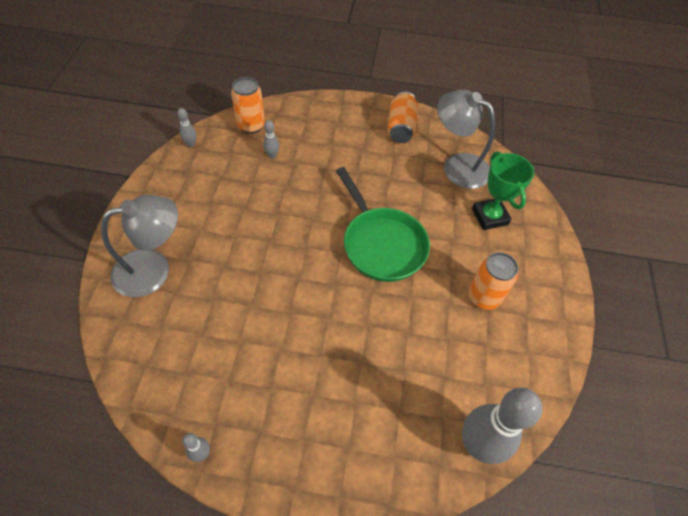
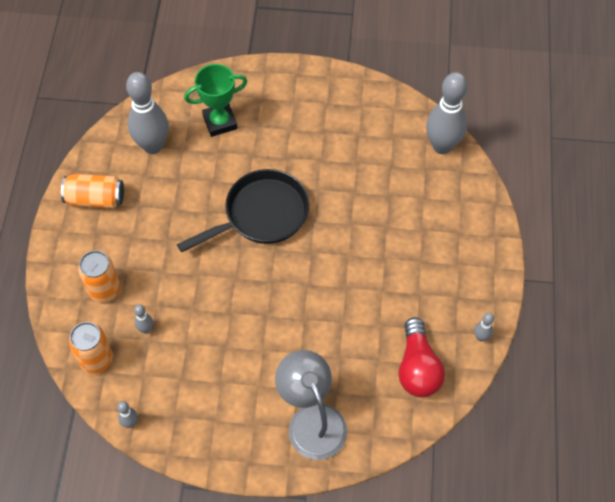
camera: 90 degrees left, 5 degrees up
green pan [336,167,430,282] -> black pan [177,169,309,252]
grey lamp [437,90,495,189] -> grey bowling pin [126,72,169,154]
orange can [468,252,518,310] -> orange can moved to [78,251,121,303]
none -> red light bulb [398,317,445,397]

